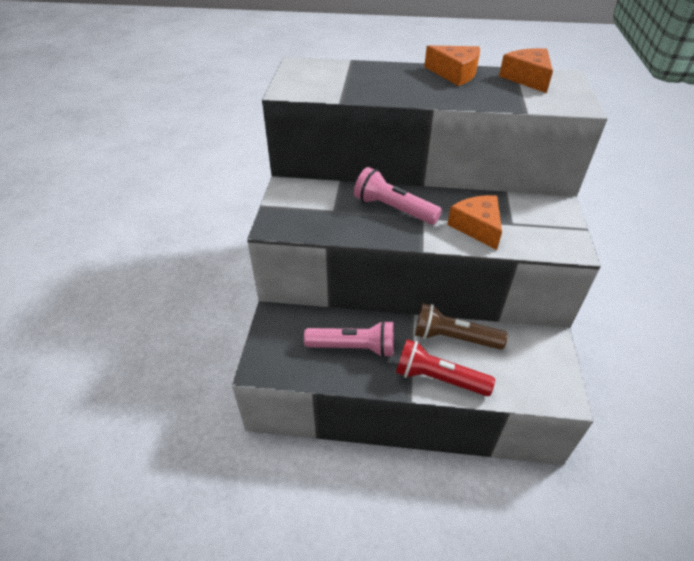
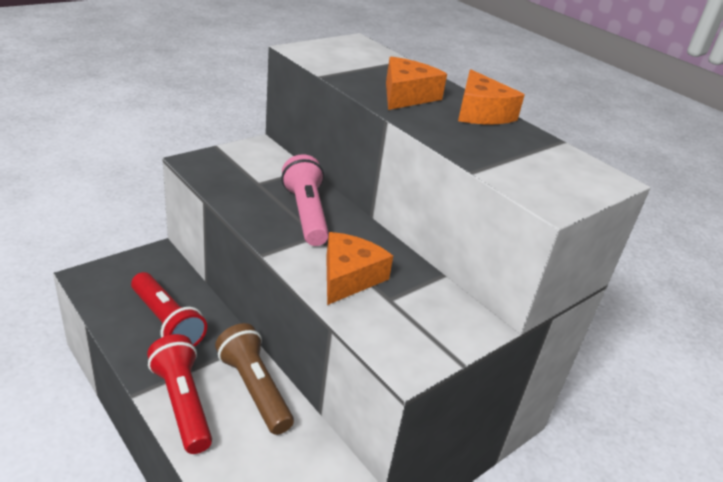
camera: 40 degrees right, 10 degrees down
pink flashlight [304,320,394,358] -> red flashlight [131,272,207,347]
orange cheese [499,48,553,93] -> orange cheese moved to [386,57,447,110]

